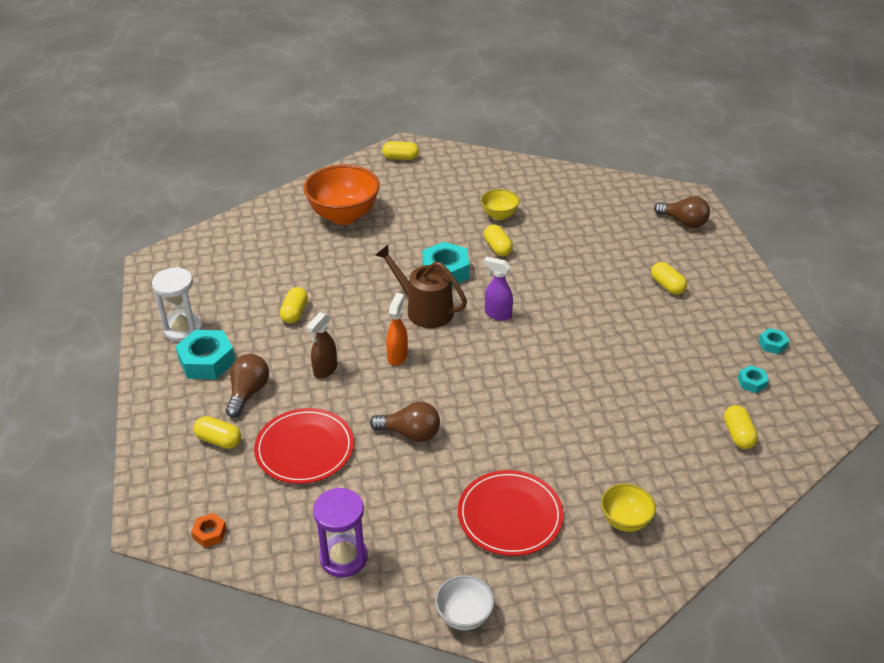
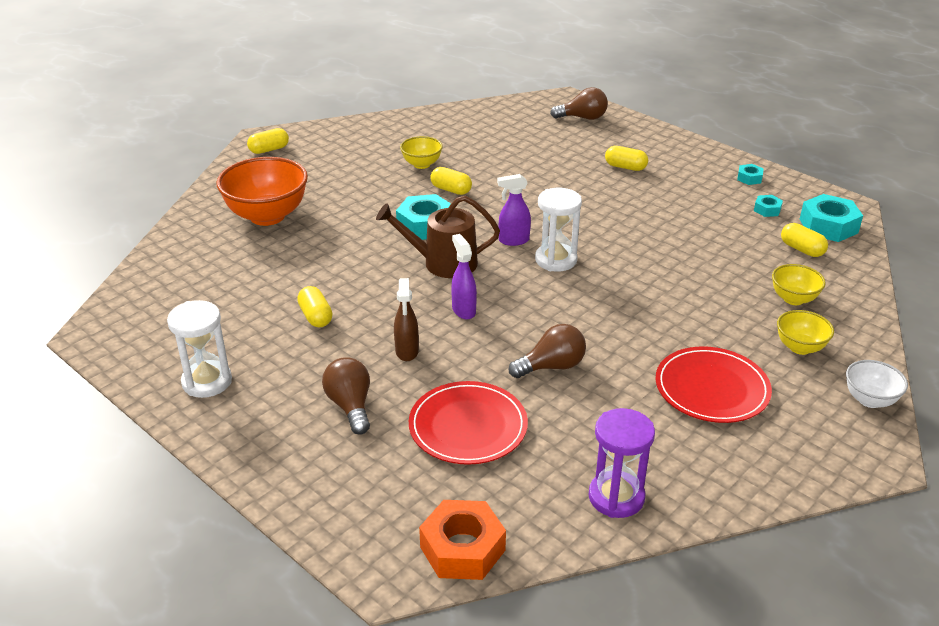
camera: 35 degrees left, 5 degrees down
turquoise nut [175,330,235,379] -> turquoise nut moved to [799,194,863,242]
orange nut [191,513,227,548] -> orange nut [419,500,506,580], size x1.99
yellow capsule [193,416,241,449] -> none
orange spray bottle [386,293,408,366] -> purple spray bottle [451,234,477,319]
white bowl [435,575,494,630] -> white bowl moved to [846,360,908,408]
none -> white hourglass [535,188,582,272]
none -> yellow bowl [772,264,826,305]

